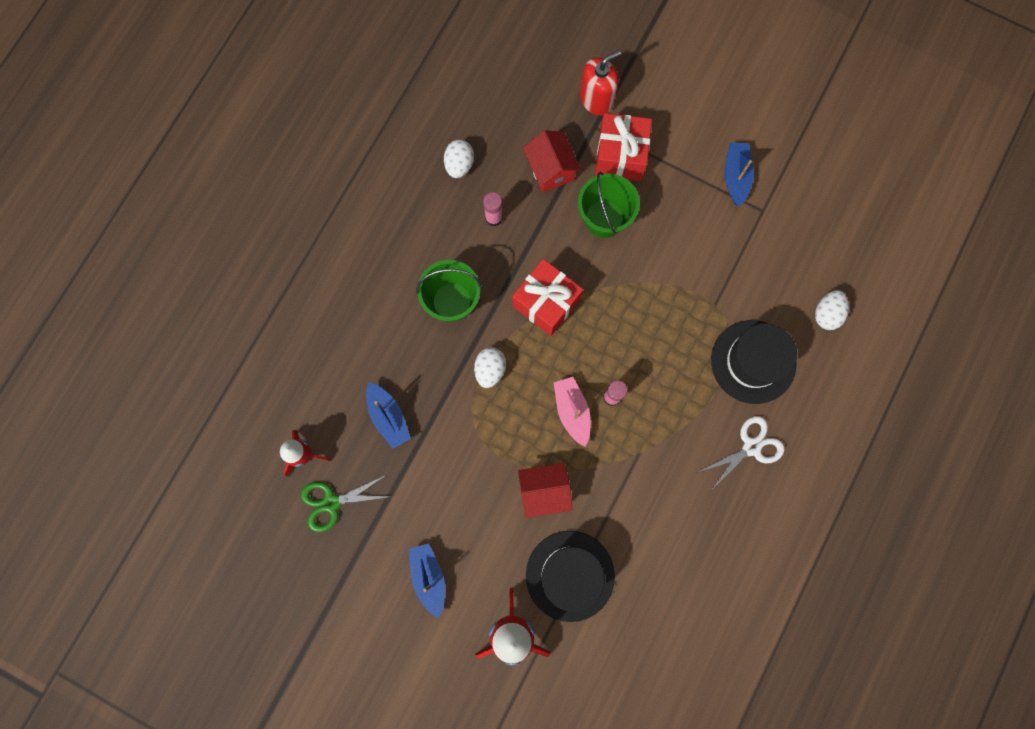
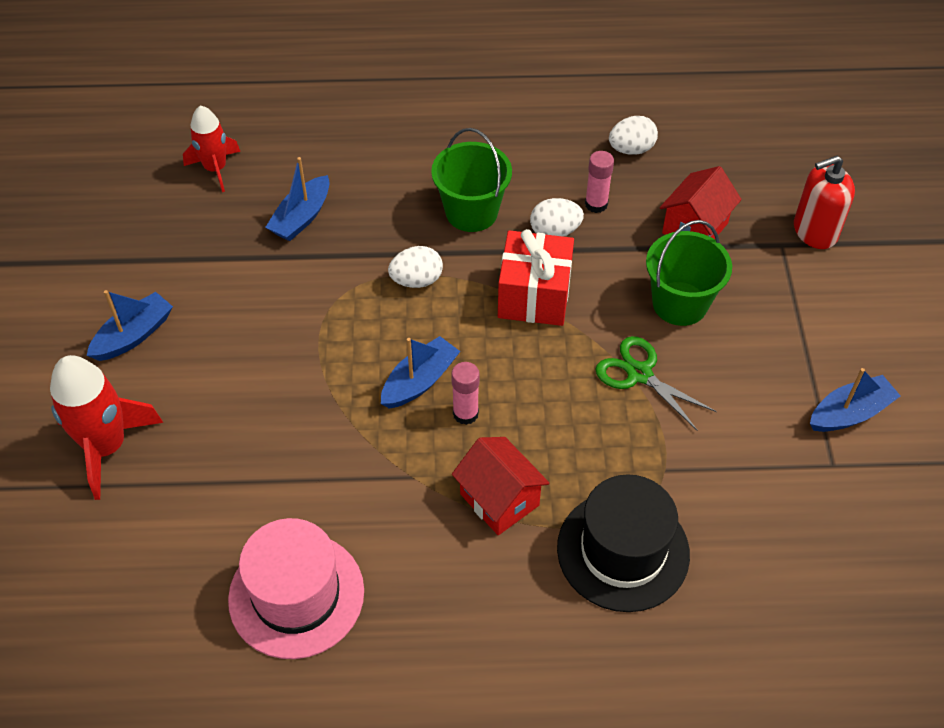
camera: 60 degrees right, 25 degrees down
green scissors [301,475,392,532] -> green scissors moved to [595,336,717,430]
red house [518,463,573,518] -> red house moved to [452,437,550,535]
black hat [526,531,615,622] -> none
pink boat [554,377,591,447] -> blue boat [381,336,460,408]
red soap dispenser [580,50,621,116] -> red soap dispenser turned 135 degrees clockwise [794,156,855,249]
red gift [595,113,652,181] -> none
white scissors [700,416,785,489] -> none
white egg [815,290,849,330] -> white egg moved to [530,198,584,237]
none -> pink hat [228,518,364,659]

